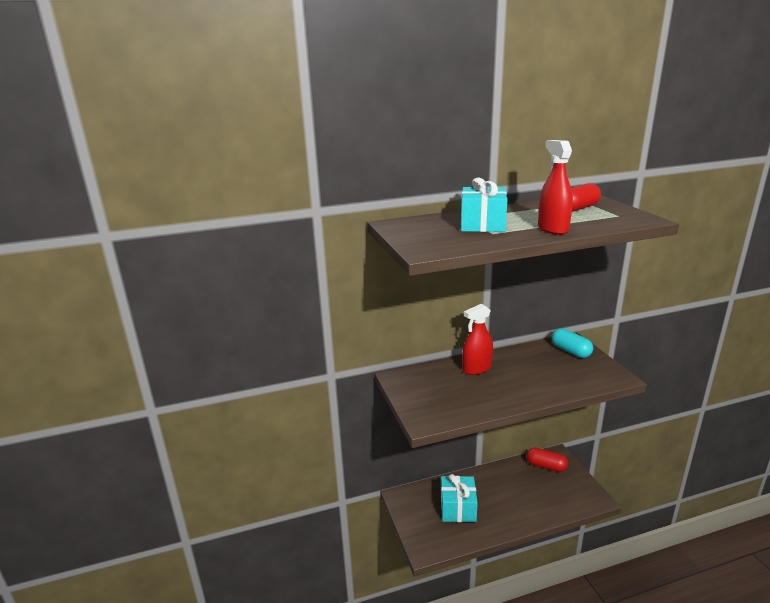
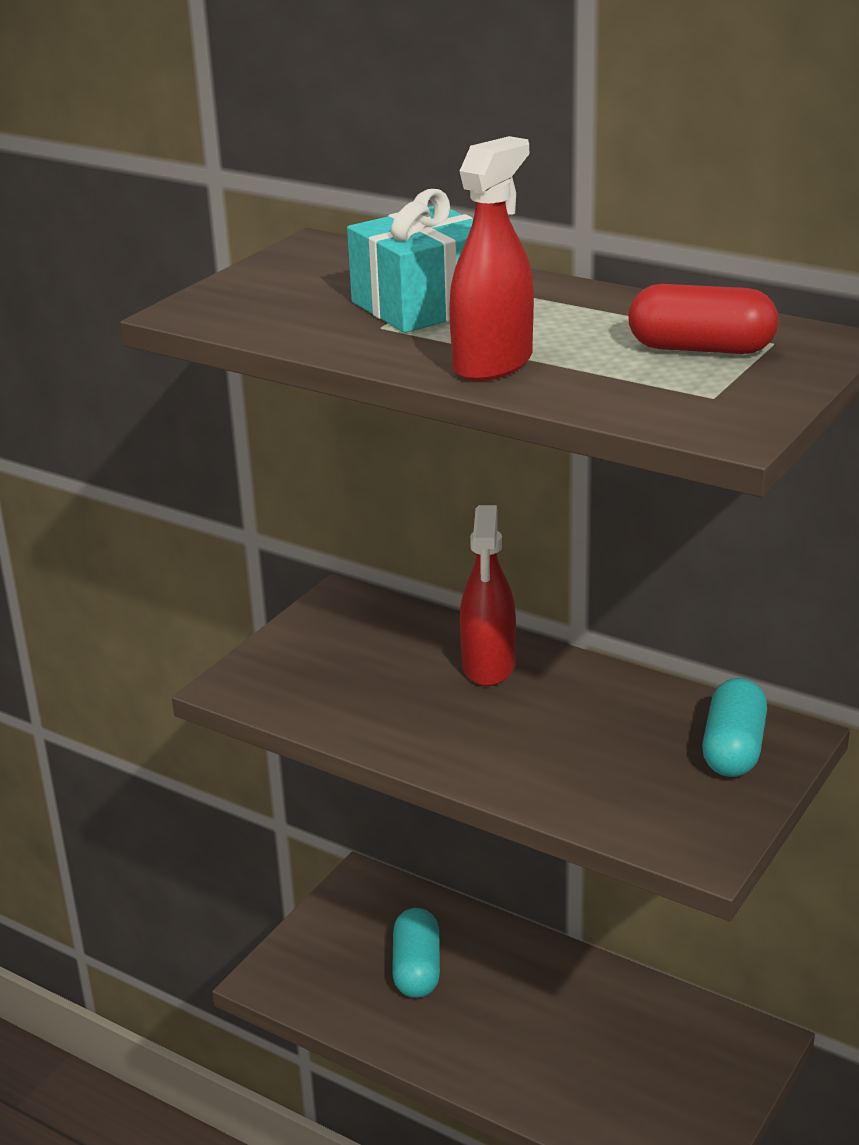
camera: 50 degrees right, 5 degrees up
turquoise gift [441,474,478,522] -> turquoise capsule [392,908,440,998]
red spray bottle [462,304,493,375] -> red spray bottle turned 105 degrees counterclockwise [460,505,516,686]
red capsule [527,448,568,472] -> none

